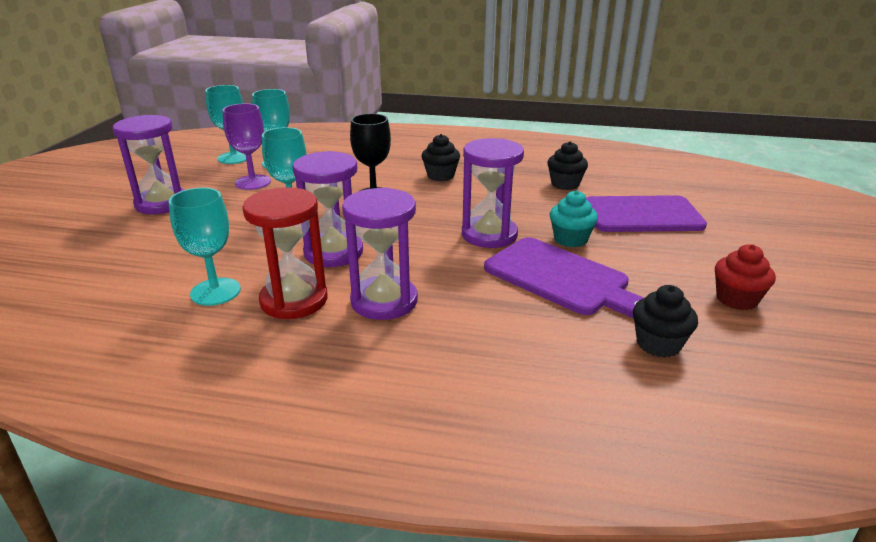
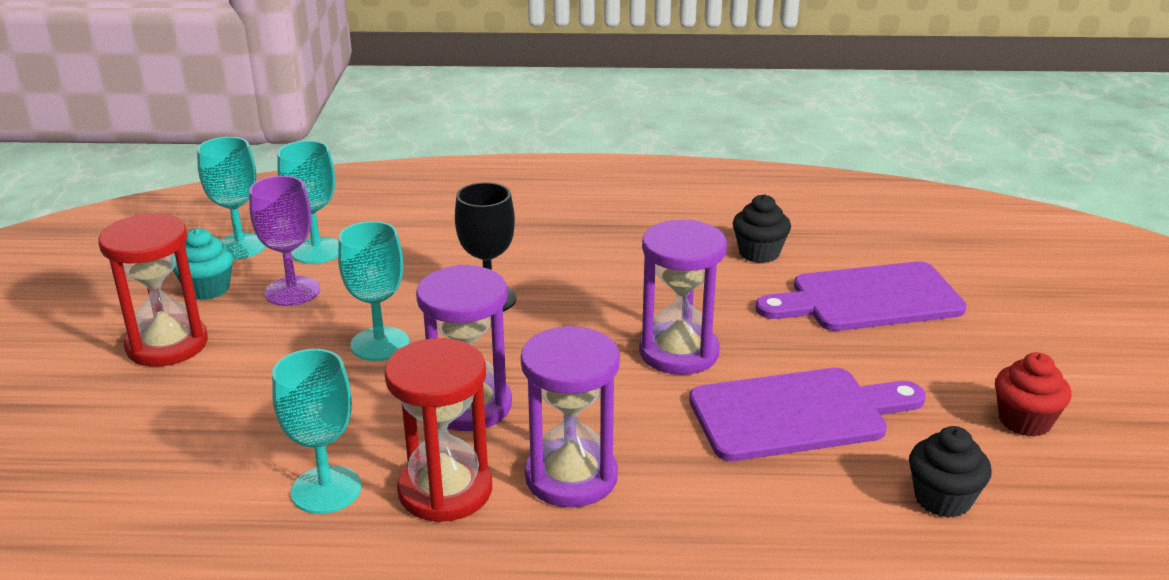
camera: 10 degrees left, 0 degrees up
purple hourglass [113,115,185,214] -> red hourglass [98,213,208,367]
black cupcake [422,134,460,181] -> none
purple cutting board [484,237,644,319] -> purple cutting board turned 45 degrees counterclockwise [689,368,926,461]
turquoise cupcake [550,190,598,247] -> turquoise cupcake moved to [173,228,234,300]

